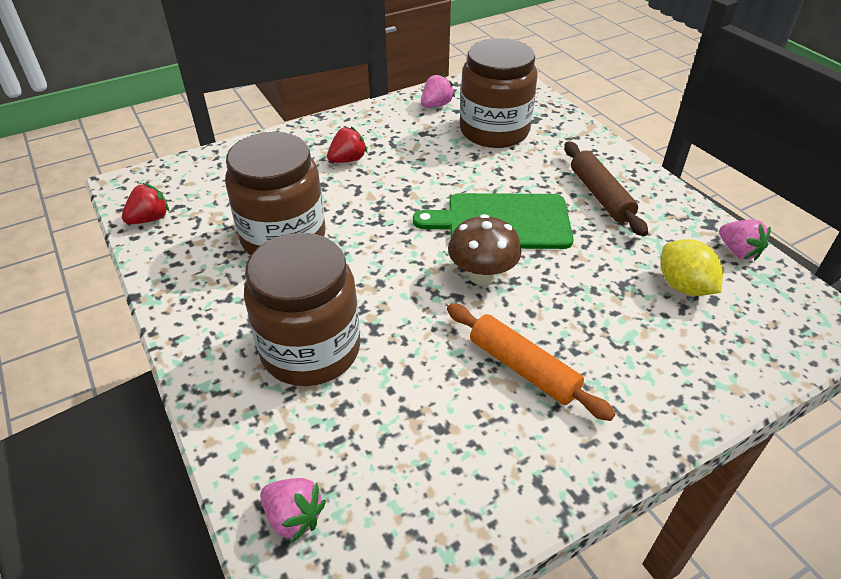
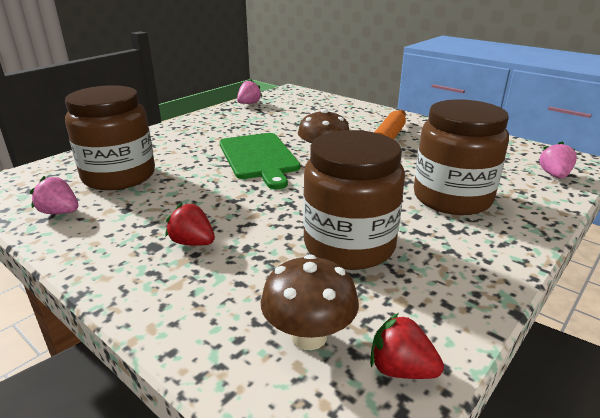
camera: 110 degrees left, 15 degrees down
brown rolling pin [564,142,648,236] -> none
yellow lemon [661,239,723,296] -> none
none -> brown mushroom [261,254,359,350]

